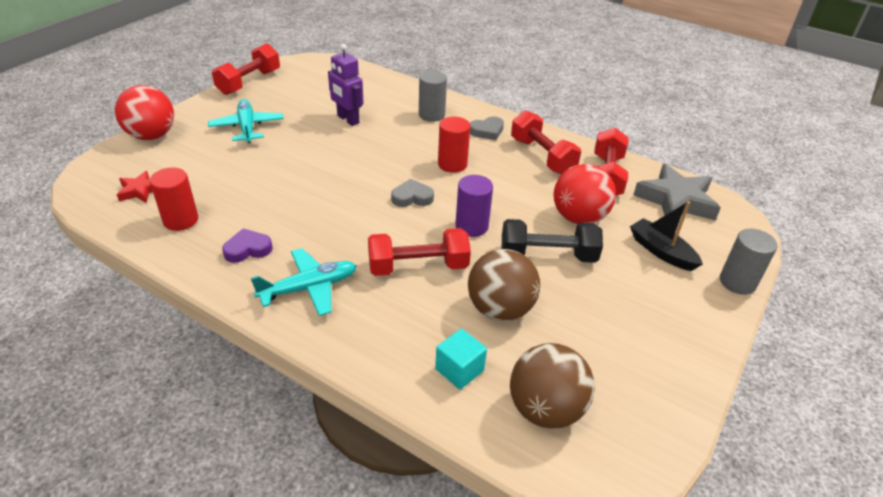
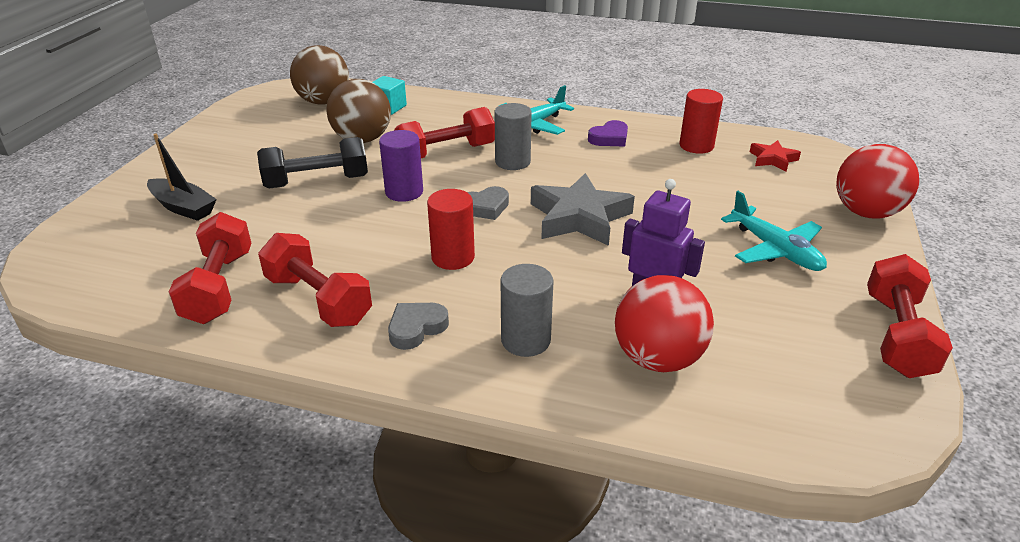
camera: 165 degrees right, 5 degrees down
red ball [554,164,616,224] -> red ball moved to [615,275,714,372]
grey star [633,163,721,221] -> grey star moved to [531,173,635,246]
grey cylinder [720,229,778,295] -> grey cylinder moved to [494,103,532,170]

